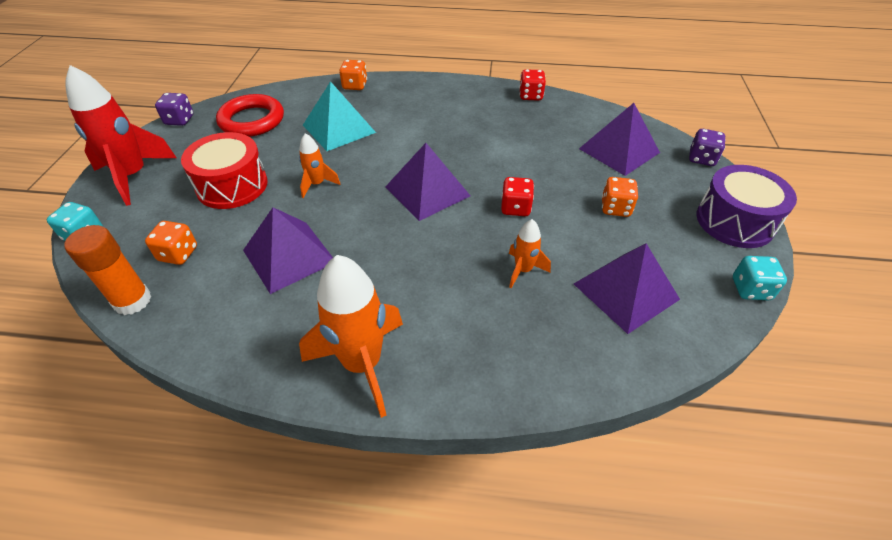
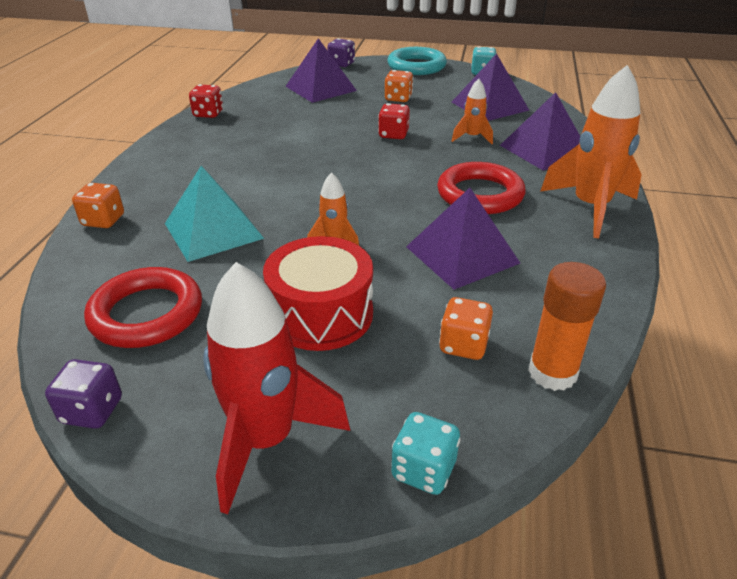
camera: 85 degrees left, 10 degrees down
purple pyramid [385,143,470,221] -> purple pyramid moved to [500,92,581,171]
purple drum [696,165,797,248] -> turquoise ring [388,47,447,75]
none -> red ring [437,162,525,214]

